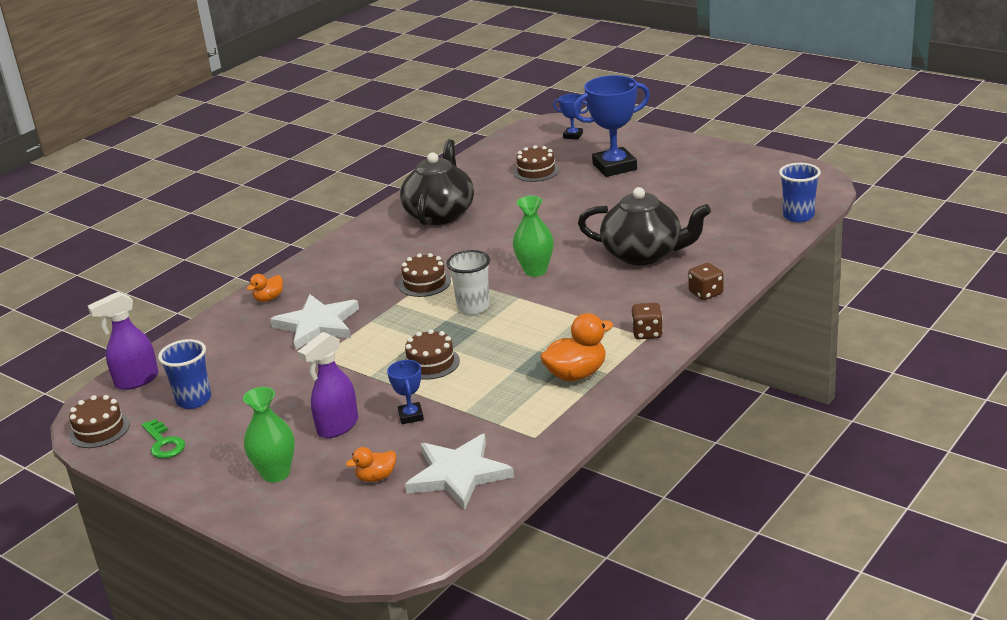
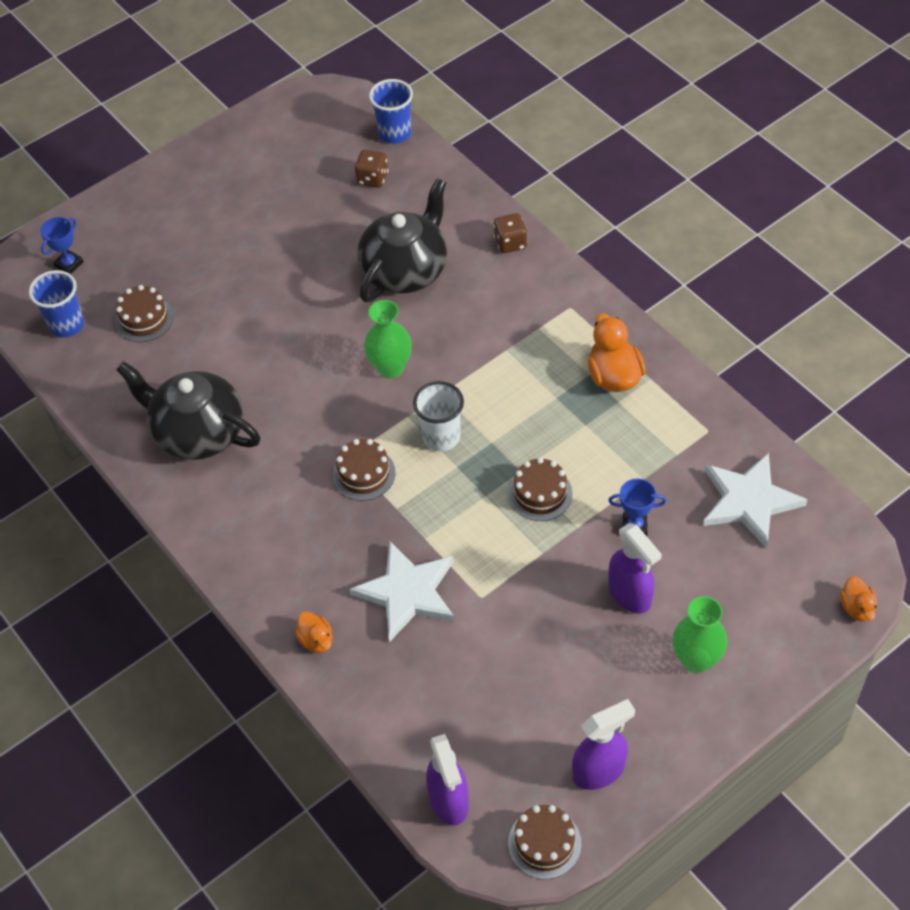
camera: 75 degrees left, 25 degrees up
green key [142,419,185,459] -> purple spray bottle [572,699,635,790]
blue cup [158,339,211,409] -> blue cup moved to [29,270,84,338]
orange duck [346,447,396,482] -> orange duck moved to [840,576,877,621]
blue trophy [573,75,650,177] -> none
brown dice [632,303,663,339] -> brown dice moved to [355,150,388,188]

